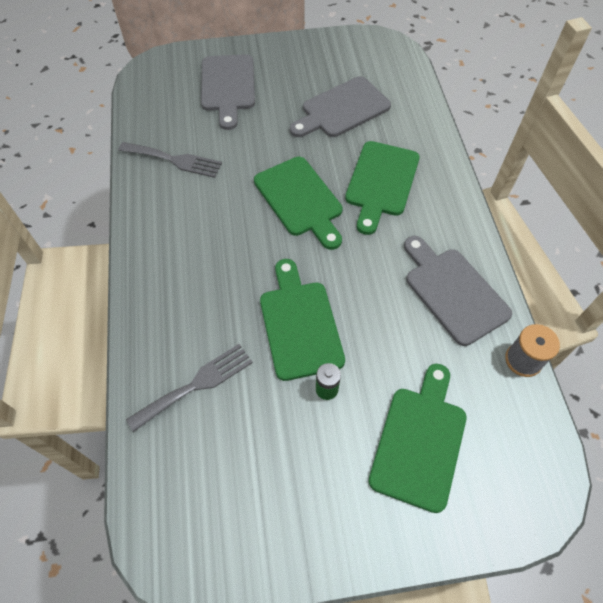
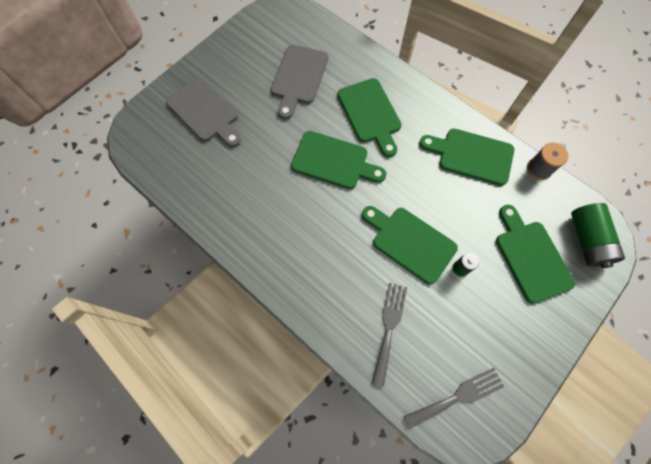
camera: 40 degrees left, 10 degrees up
grey fork [118,142,222,178] -> grey fork moved to [403,368,504,429]
grey cutting board [404,236,512,346] -> green cutting board [419,128,514,186]
none -> green battery [571,203,625,268]

